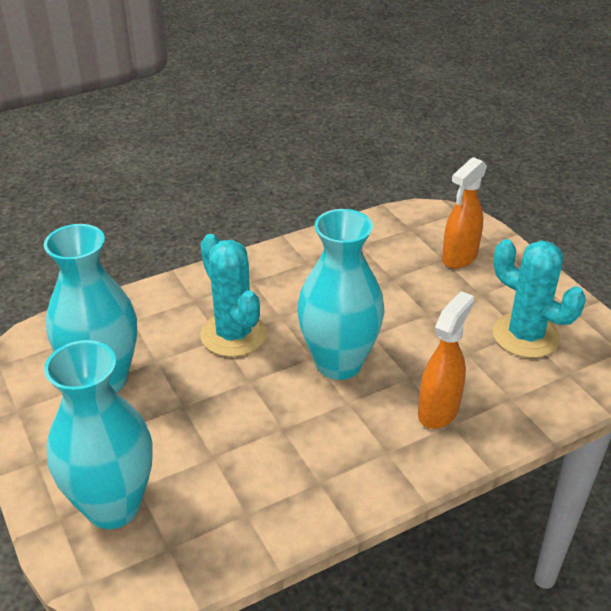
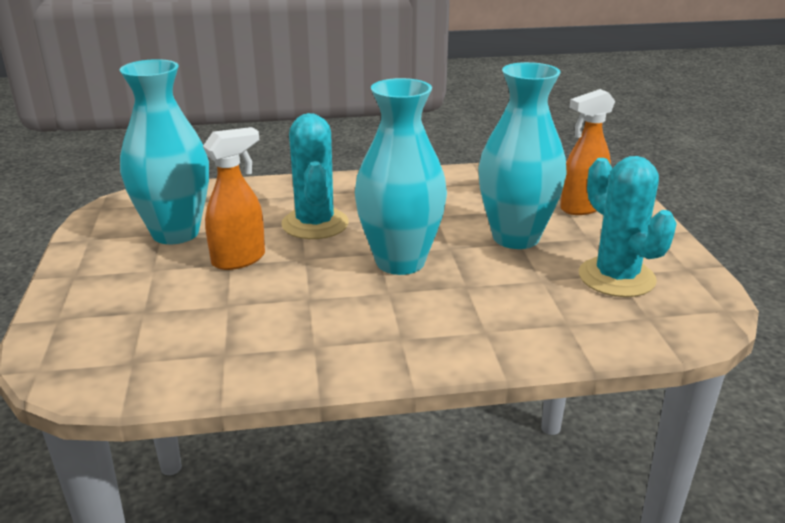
camera: 20 degrees right, 10 degrees down
turquoise vase [44,340,153,529] -> turquoise vase moved to [478,62,567,249]
orange spray bottle [418,291,474,429] -> orange spray bottle moved to [203,127,265,270]

